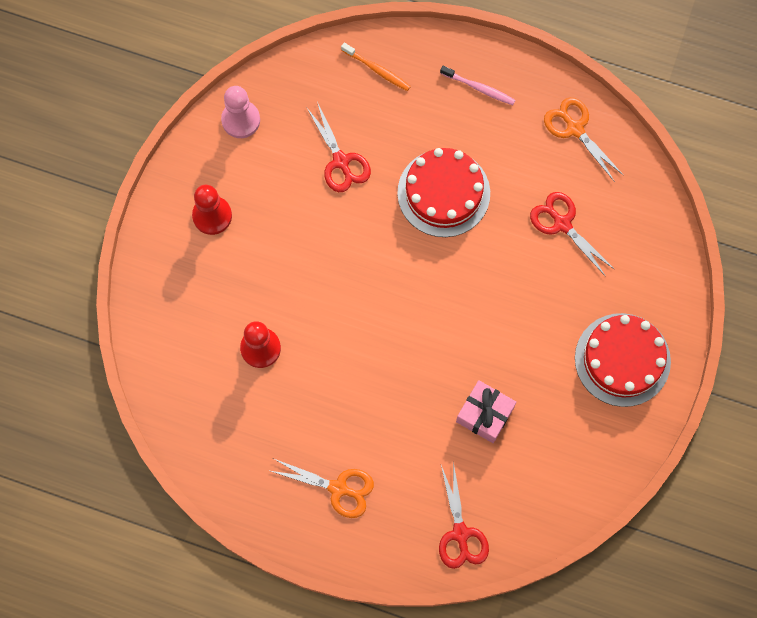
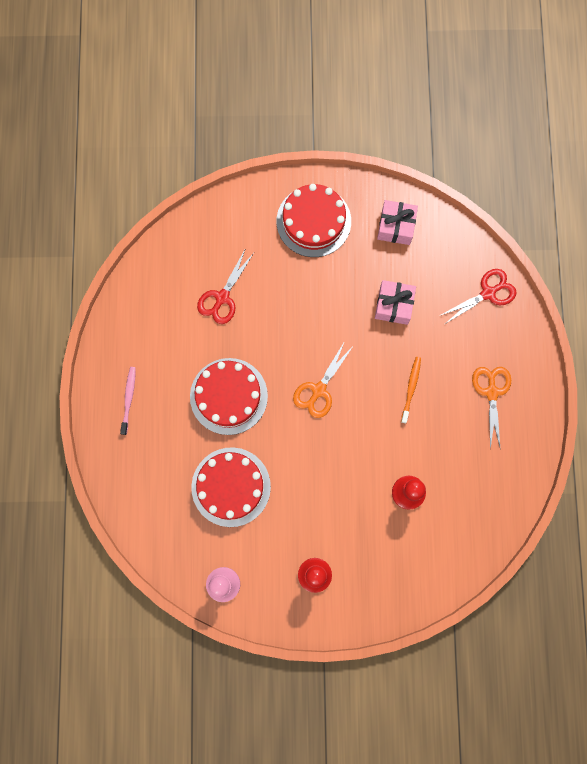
camera: 110 degrees left, 5 degrees up
red scissors [307,102,371,192] -> red cake [191,447,271,527]
orange toothbrush [341,43,411,91] -> orange toothbrush moved to [401,357,421,423]
orange scissors [544,97,624,182] -> orange scissors moved to [293,341,354,418]
none -> pink gift [377,200,418,245]

